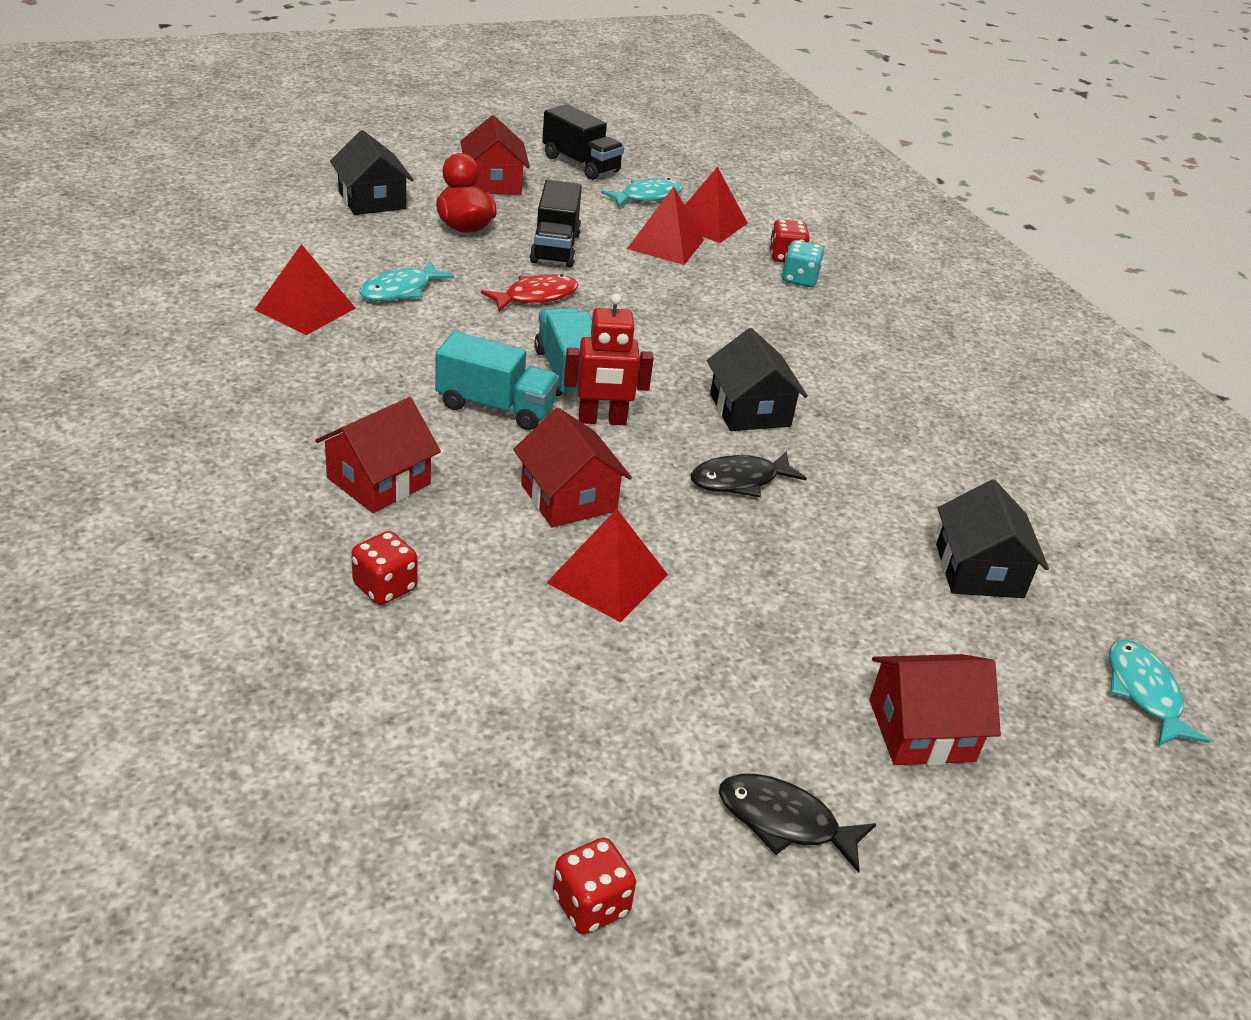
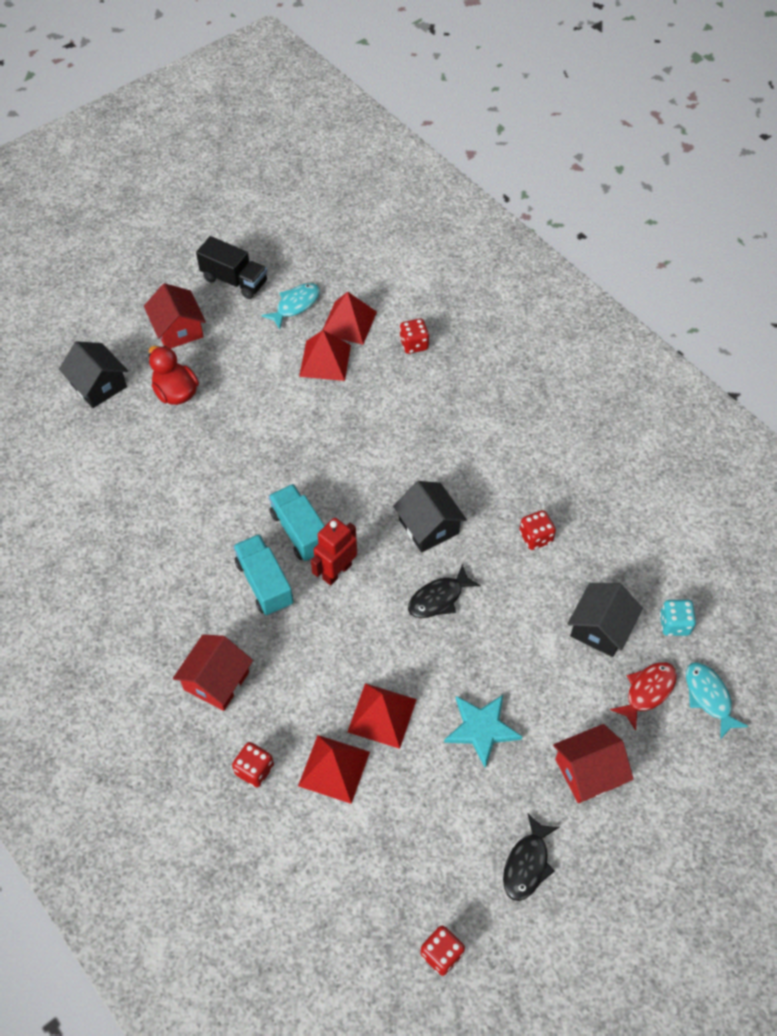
camera: 10 degrees left, 20 degrees up
red pyramid [254,244,356,335] -> red pyramid moved to [298,735,370,804]
turquoise fish [359,260,454,301] -> none
turquoise truck [435,331,559,430] -> turquoise truck turned 120 degrees counterclockwise [233,534,293,616]
red fish [481,274,578,312] -> red fish moved to [610,662,677,731]
red house [513,408,632,527] -> none
black truck [530,180,582,268] -> none
red robot [564,294,654,425] -> red robot turned 150 degrees clockwise [311,518,357,585]
black fish [719,774,876,873] -> black fish turned 75 degrees counterclockwise [503,814,559,901]
turquoise dice [782,240,824,287] -> turquoise dice moved to [660,600,696,636]
black house [936,479,1049,598] -> black house turned 45 degrees clockwise [567,583,643,657]
none -> turquoise star [444,695,522,768]
none -> red dice [519,510,556,550]

